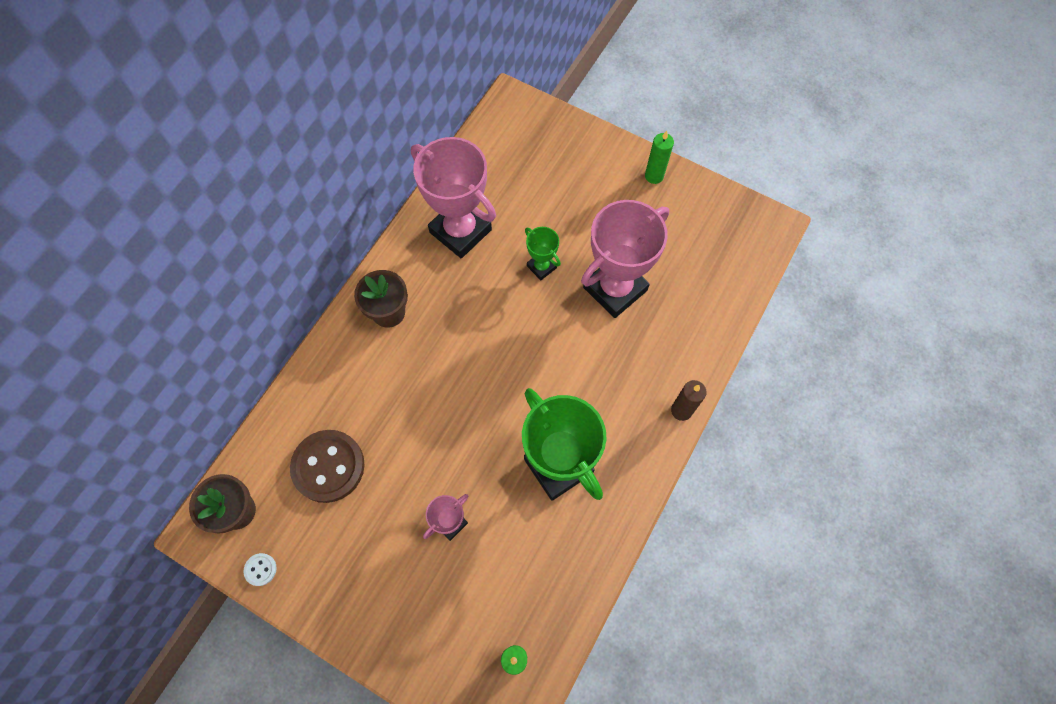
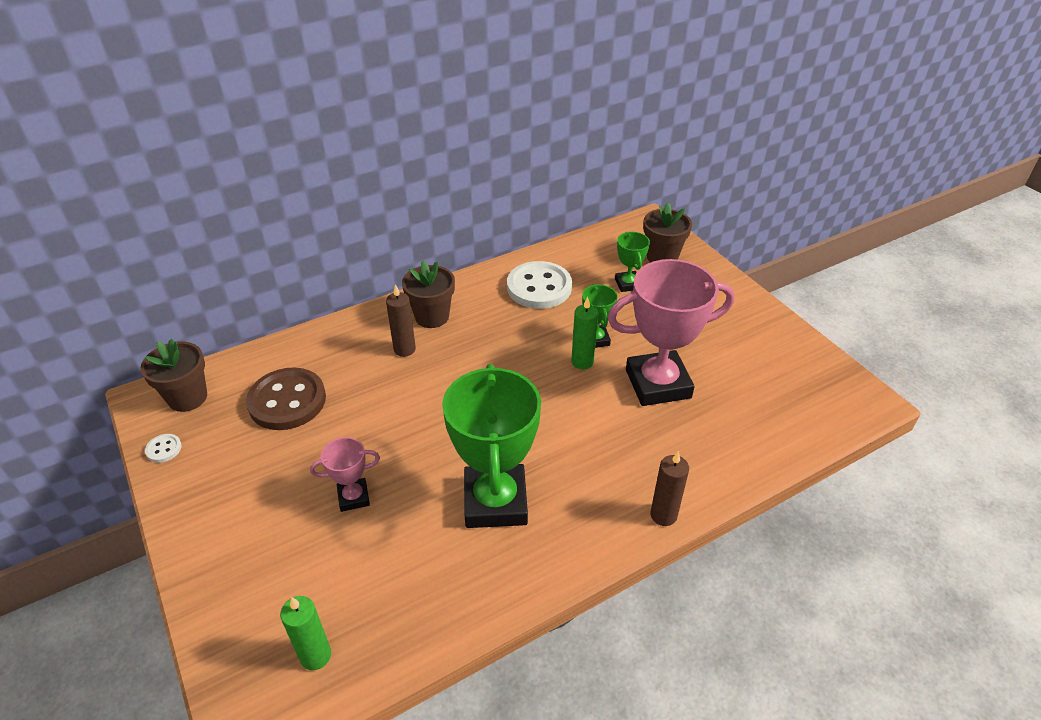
camera: 30 degrees right, 25 degrees down
pink trophy [411,137,496,258] -> white button [507,261,572,309]
green candle [645,131,674,184] -> green candle moved to [571,297,598,369]
none -> brown candle [386,284,416,357]
none -> green trophy [615,232,650,292]
none -> brown flower pot [643,203,692,262]

